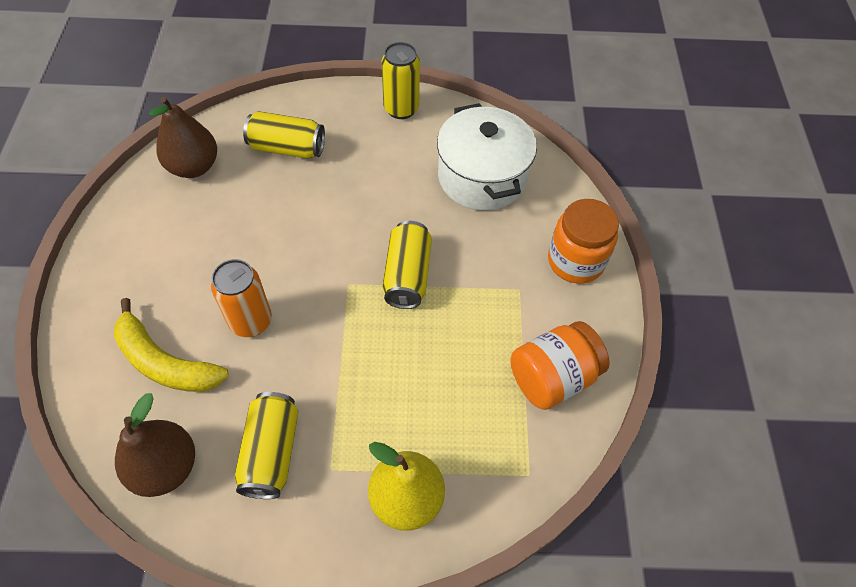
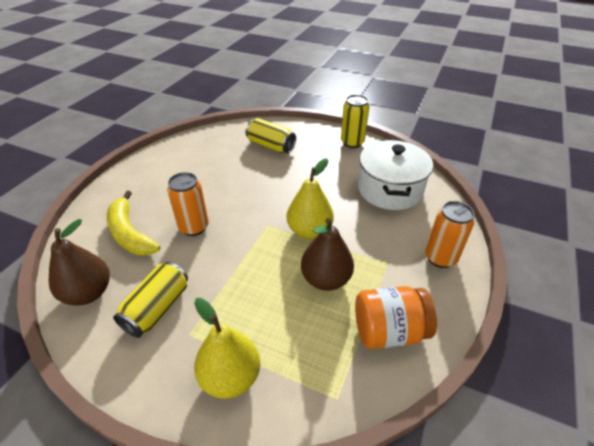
camera: 25 degrees right, 15 degrees down
brown pear [149,97,217,178] -> brown pear moved to [301,218,354,291]
yellow can [382,221,432,309] -> yellow pear [287,158,334,239]
orange jar [548,199,619,284] -> orange can [425,201,474,268]

